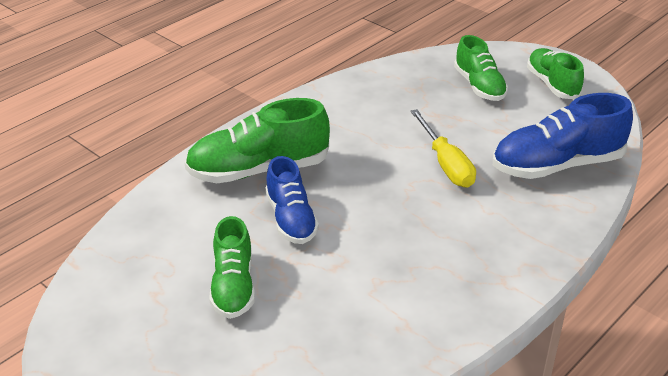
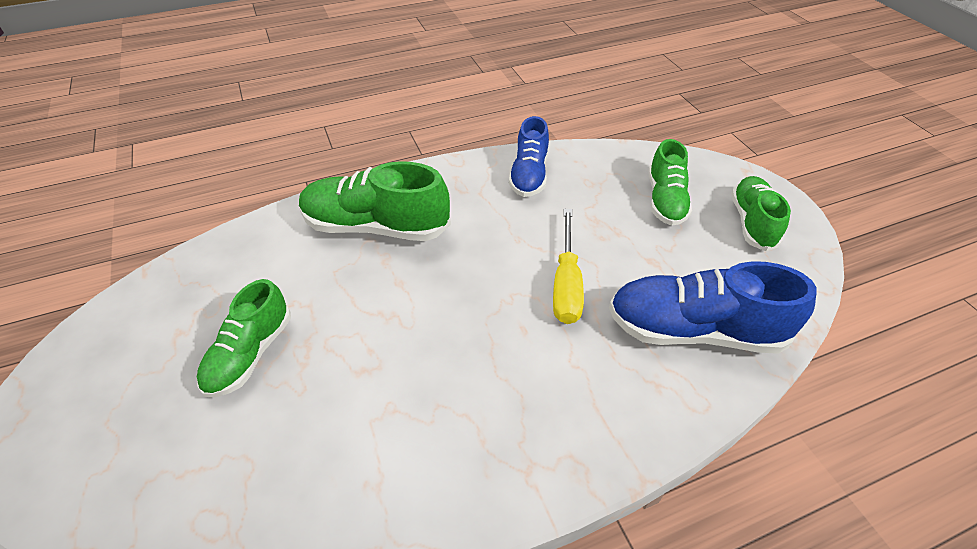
camera: 25 degrees right, 10 degrees up
blue shoe [265,156,319,244] -> blue shoe moved to [509,116,549,197]

